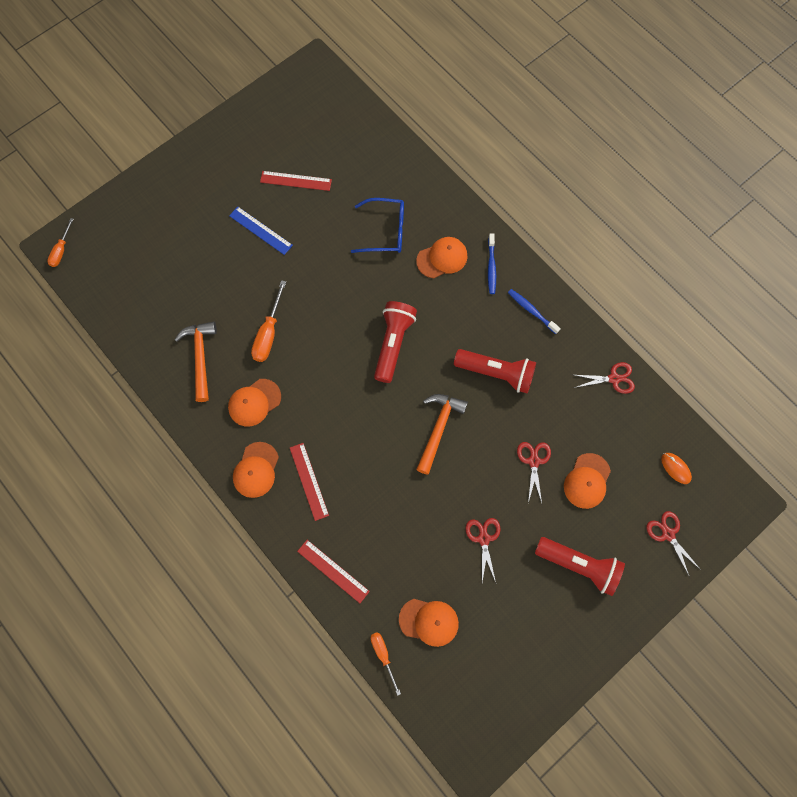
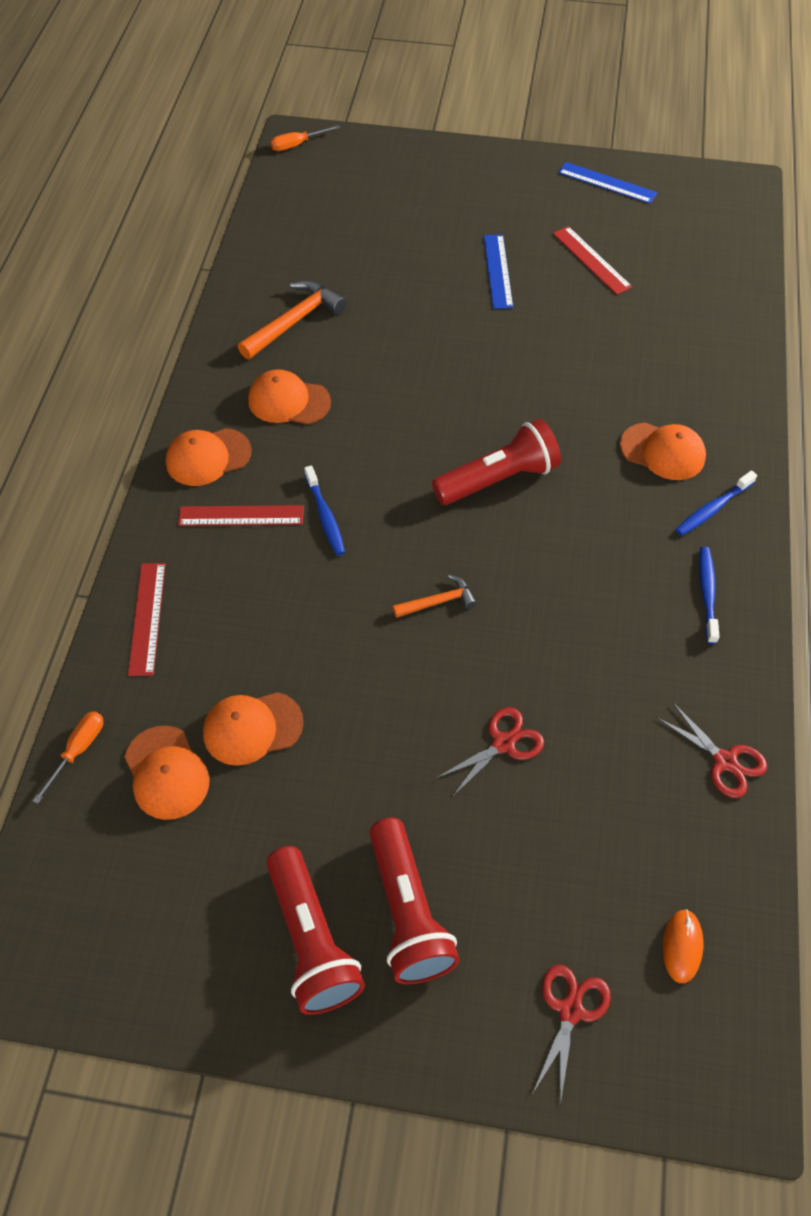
camera: 50 degrees right, 15 degrees down
orange screwdriver [251,280,286,362] -> none
red ruler [290,443,329,521] -> red ruler turned 60 degrees clockwise [178,505,304,526]
blue glasses [351,198,404,253] -> none
orange hammer [416,394,468,475] -> orange hammer [393,575,476,618], size x0.58
red flashlight [454,349,536,394] -> red flashlight moved to [266,846,365,1015]
red scissors [466,518,501,583] -> none
orange cap [564,453,611,509] -> orange cap moved to [203,692,304,766]
none -> blue toothbrush [304,465,345,556]
none -> blue ruler [558,162,657,204]

